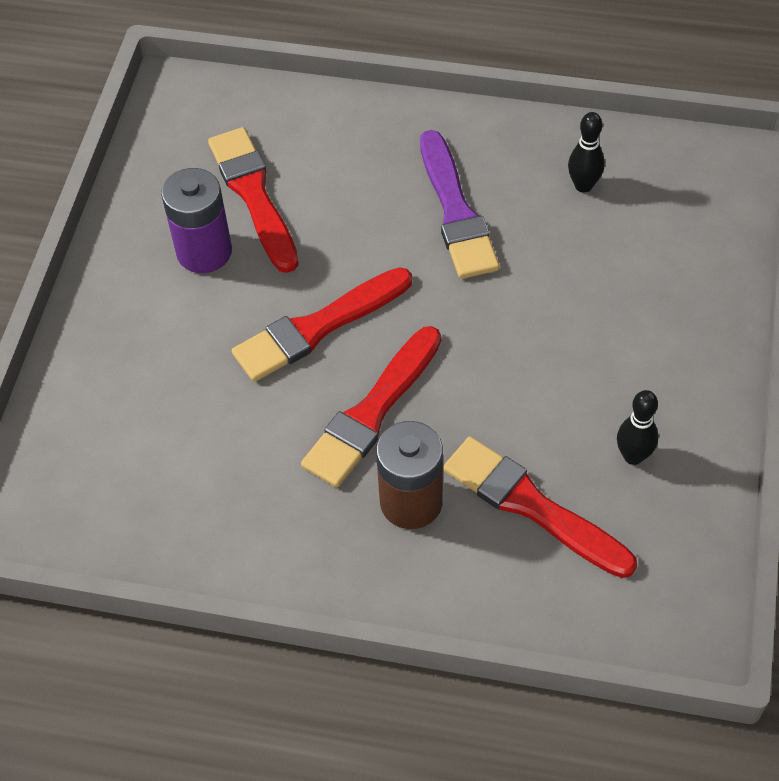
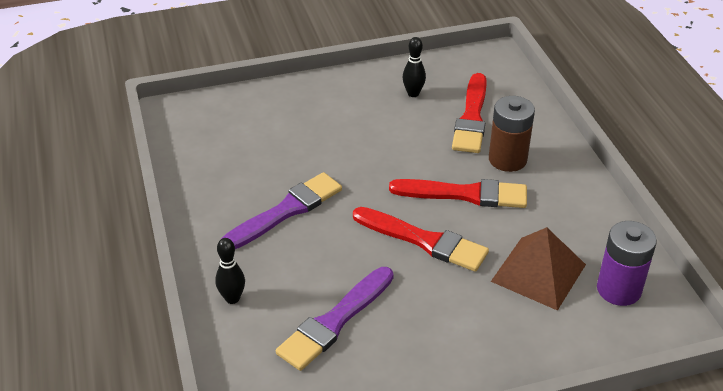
camera: 120 degrees left, 15 degrees down
purple battery [161,168,232,273] -> purple battery moved to [597,221,657,306]
red brush [208,127,299,273] -> purple brush [276,267,394,371]
black bowling pin [568,112,605,193] -> black bowling pin moved to [216,238,245,304]
none -> brown pyramid [491,227,586,311]

